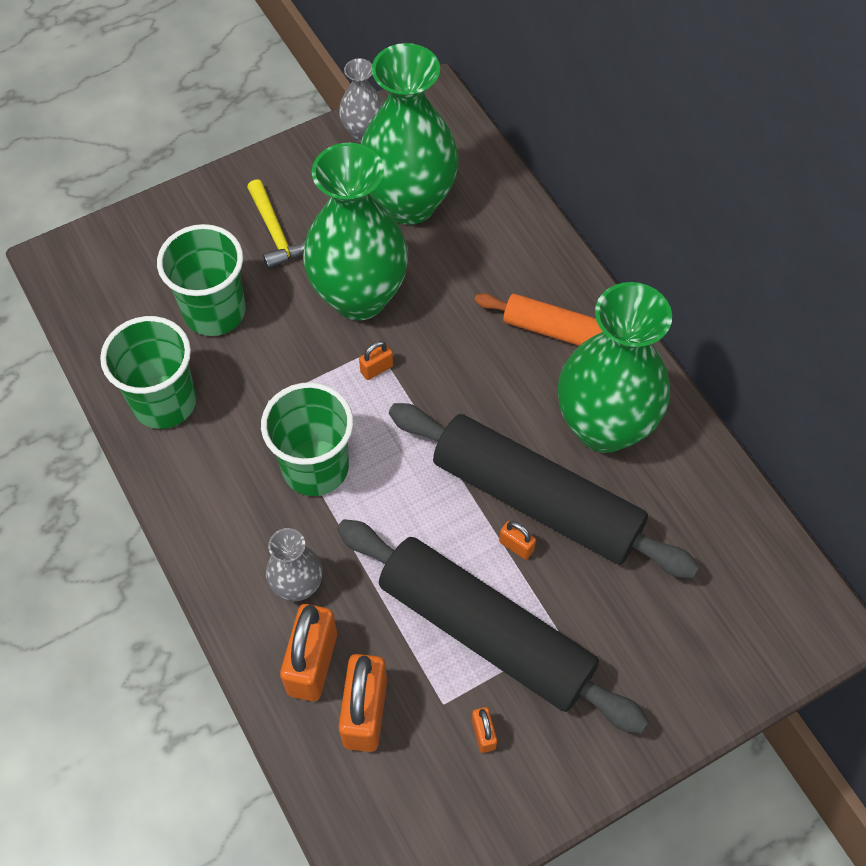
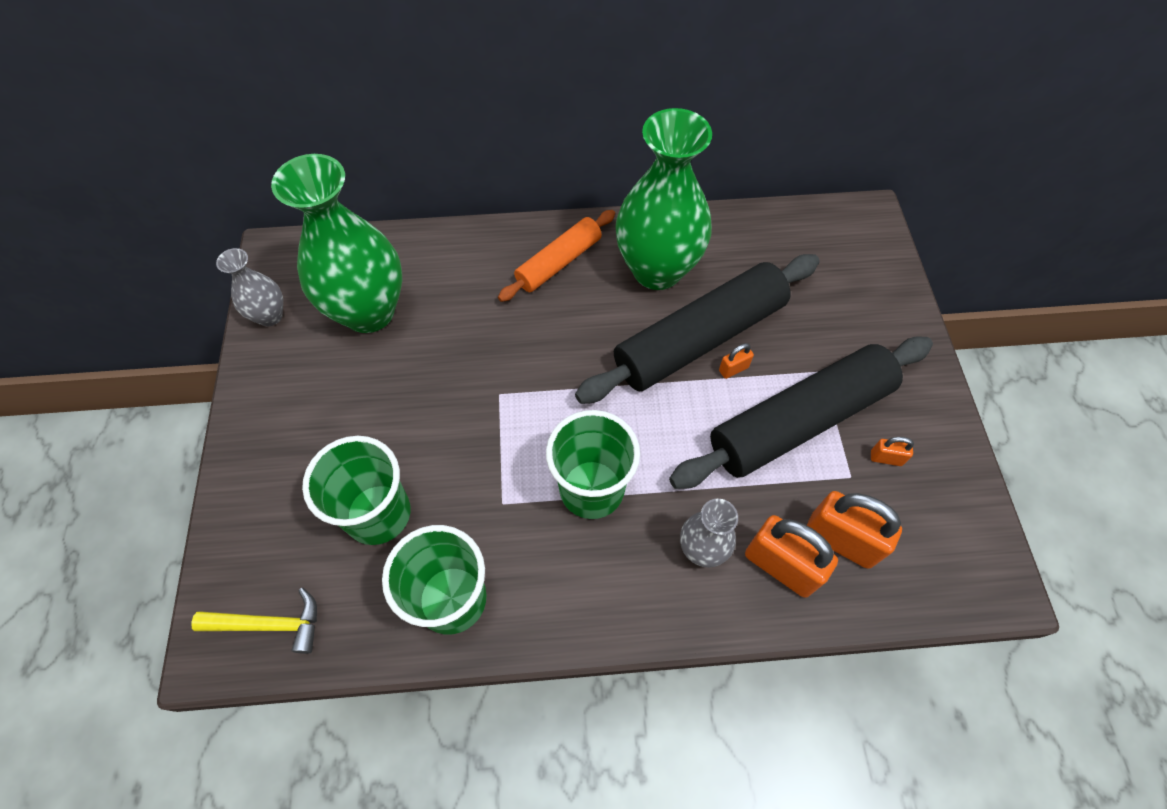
camera: 65 degrees left, 0 degrees up
yellow hammer [247,179,306,269] -> yellow hammer moved to [191,588,317,654]
green vase [303,143,408,320] -> none
orange padlock [359,341,393,380] -> none

